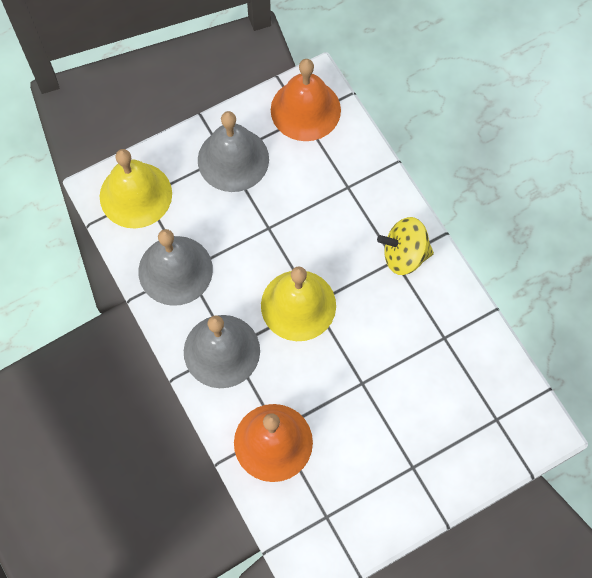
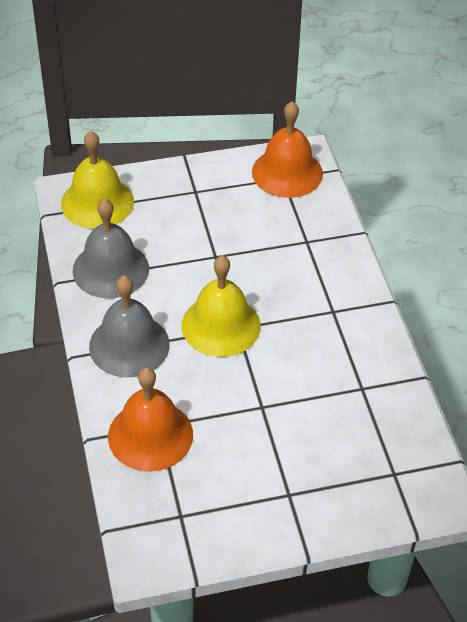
camera: 15 degrees right, 20 degrees down
grey bell [198,111,269,192] -> none
yellow spinning top [377,217,434,275] -> none

